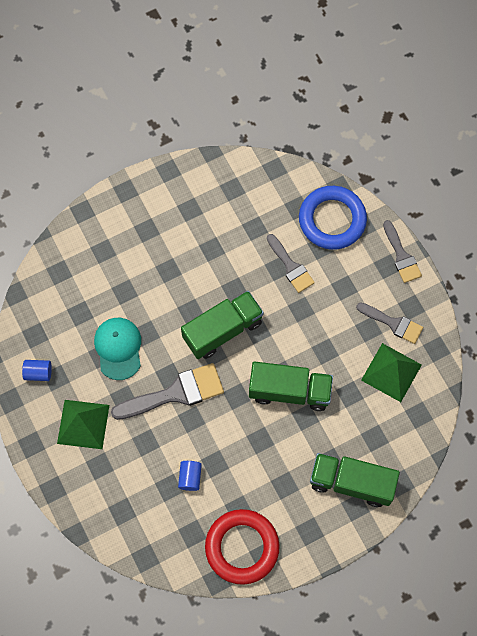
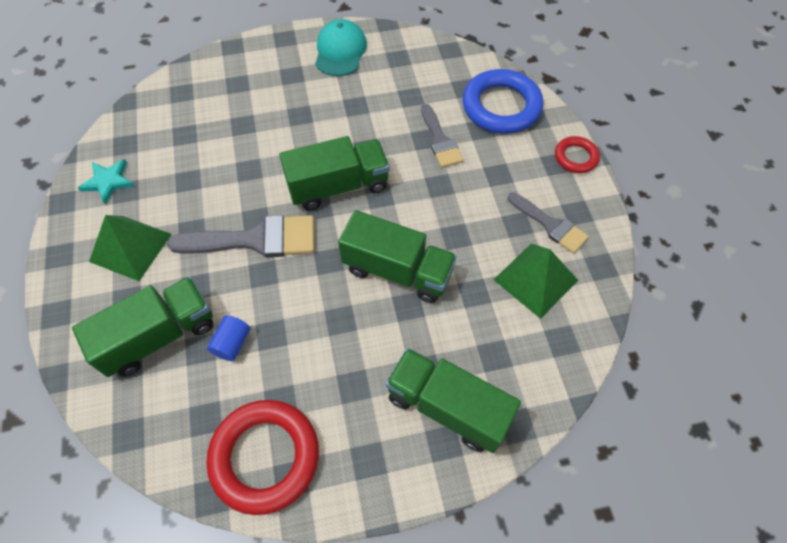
camera: 15 degrees right, 10 degrees down
blue cylinder [22,360,52,381] -> turquoise star [78,159,134,205]
turquoise cap [94,318,141,380] -> turquoise cap moved to [315,19,367,76]
grey brush [383,220,422,283] -> red ring [555,136,600,173]
none -> green truck [72,277,213,377]

